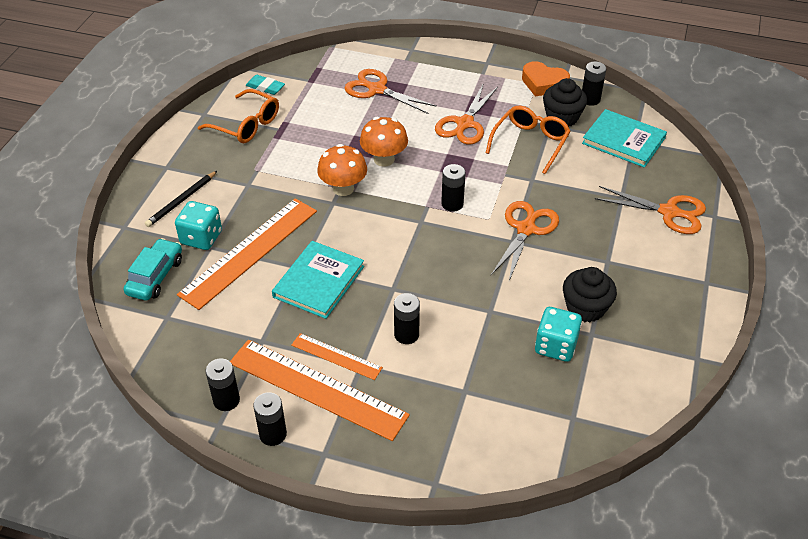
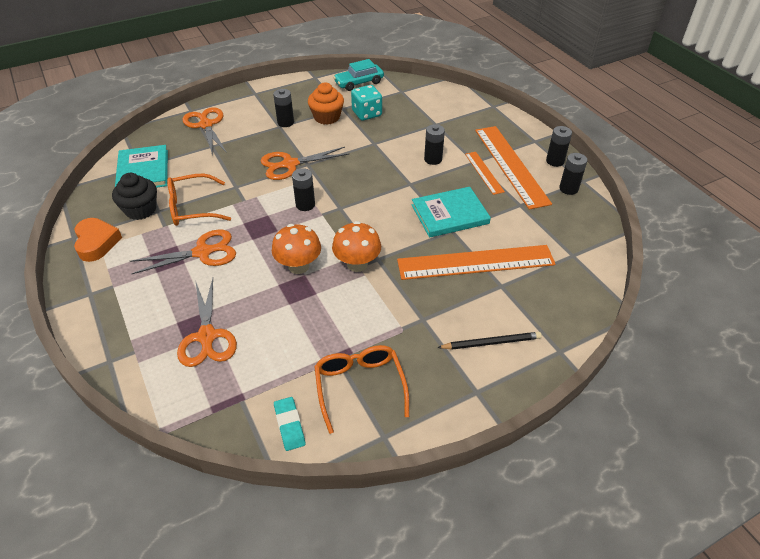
camera: 135 degrees left, 0 degrees up
turquoise car [124,238,182,301] -> turquoise car moved to [333,59,384,91]
turquoise dice [175,201,222,250] -> none
black cupcake [563,267,617,323] -> orange cupcake [308,82,344,125]
black battery [582,61,606,106] -> black battery moved to [273,89,294,127]

